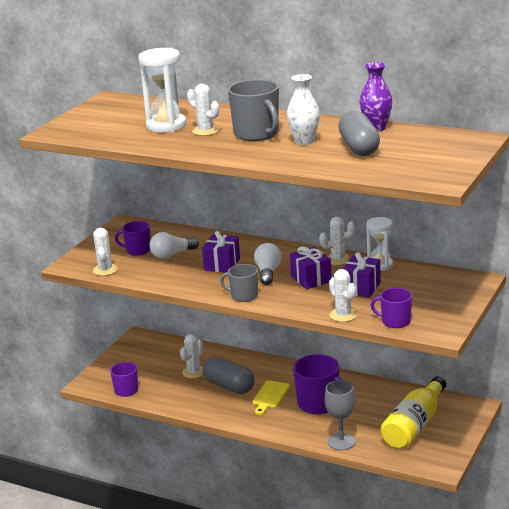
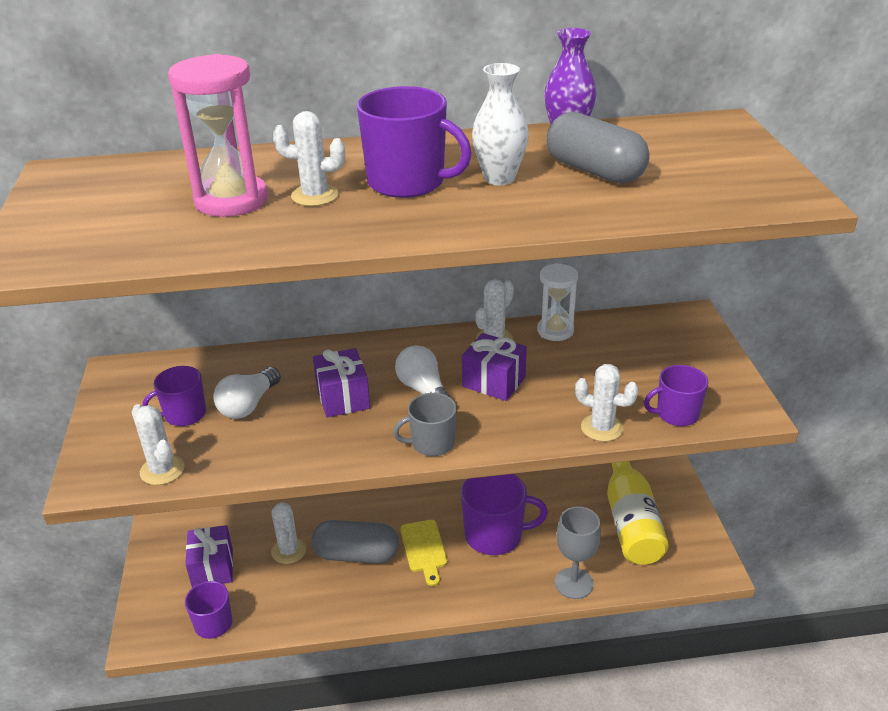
camera: 35 degrees left, 10 degrees up
white hourglass [138,48,186,133] -> pink hourglass [168,54,268,217]
grey mug [228,79,279,141] -> purple mug [357,86,472,198]
purple gift [342,252,381,298] -> purple gift moved to [185,525,233,588]

